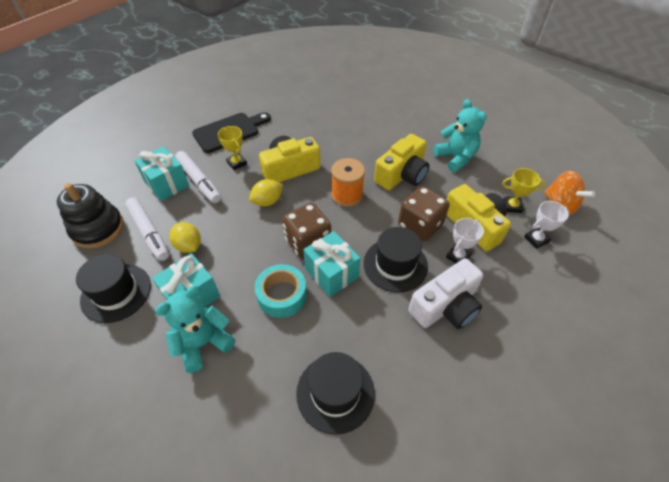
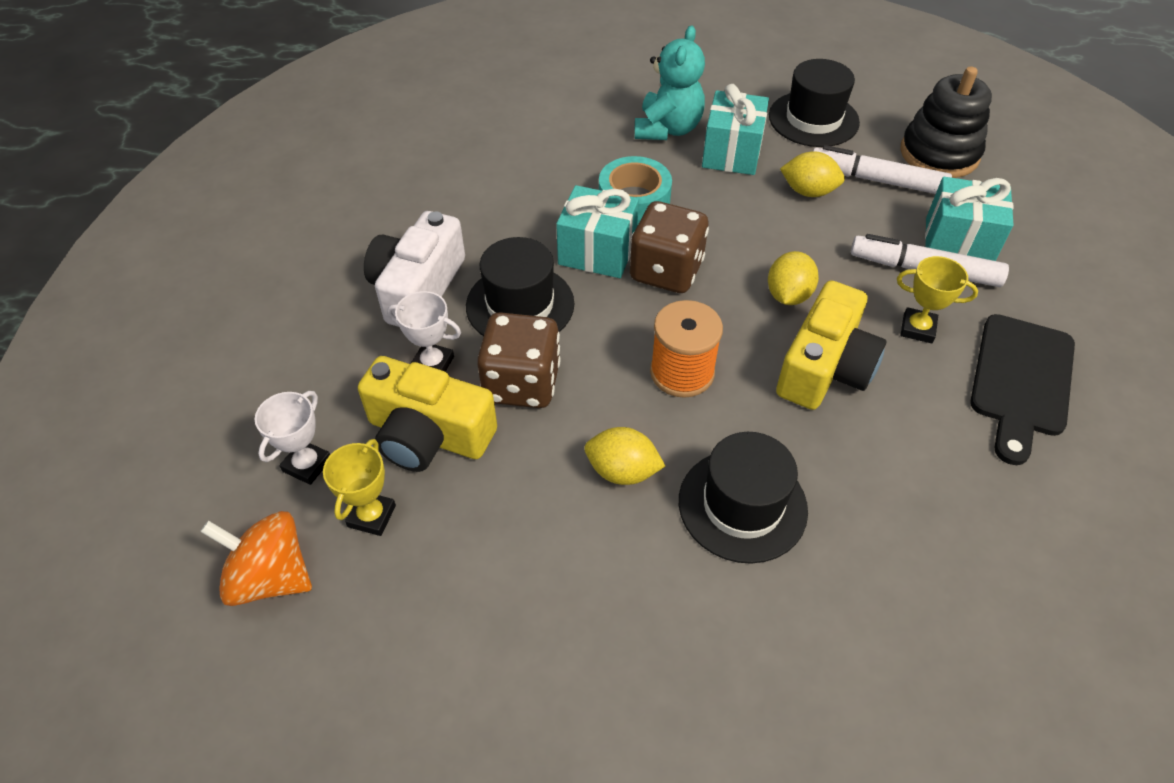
camera: 145 degrees right, 0 degrees up
black hat [296,352,375,435] -> black hat moved to [679,432,808,564]
yellow camera [374,134,429,190] -> yellow lemon [584,427,665,485]
turquoise teddy bear [434,99,487,172] -> none
white trophy [446,218,484,263] -> white trophy turned 75 degrees counterclockwise [387,291,461,372]
yellow trophy [502,168,545,213] -> yellow trophy turned 45 degrees counterclockwise [323,439,396,536]

